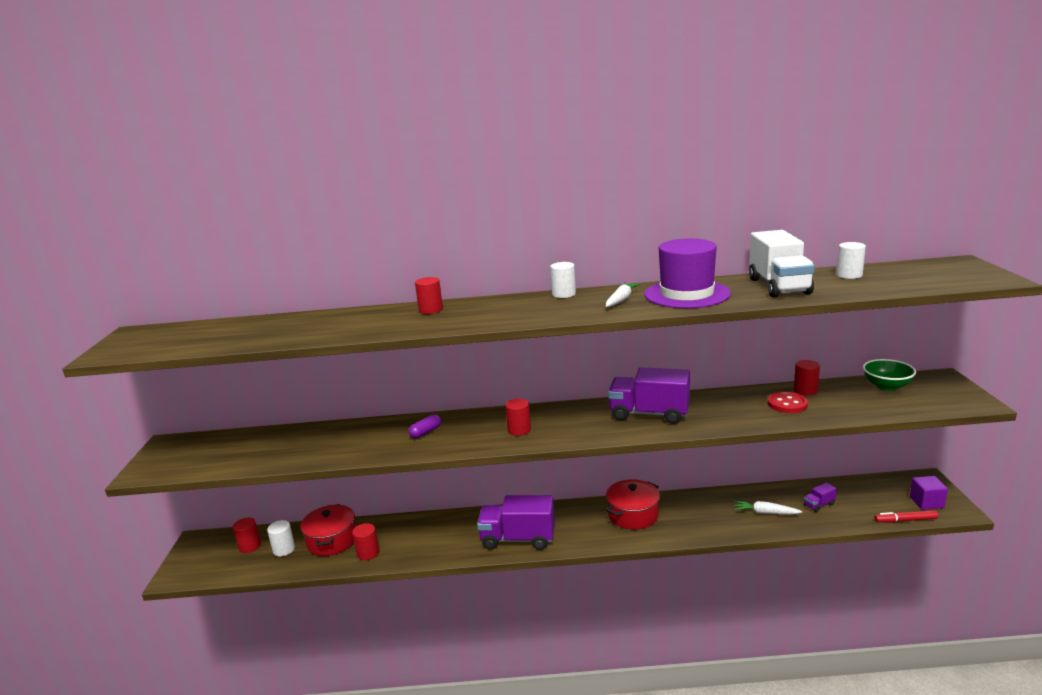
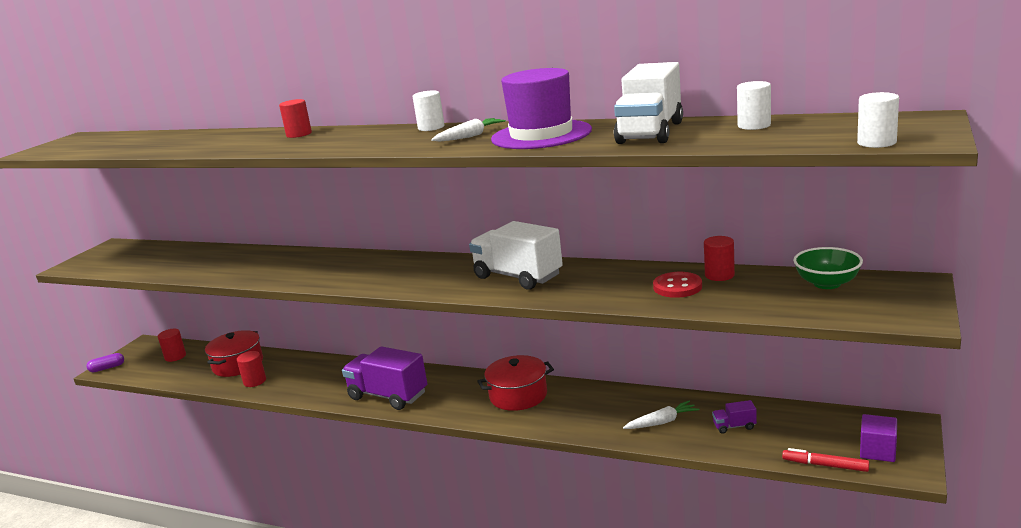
camera: 25 degrees right, 0 degrees up
white cylinder [267,520,295,556] -> white cylinder moved to [857,92,899,148]
purple capsule [408,414,441,438] -> purple capsule moved to [86,353,124,372]
red cylinder [505,398,531,436] -> none
purple truck [608,367,690,424] -> white truck [469,221,563,290]
white carrot [734,501,802,514] -> white carrot turned 120 degrees clockwise [623,400,699,429]

